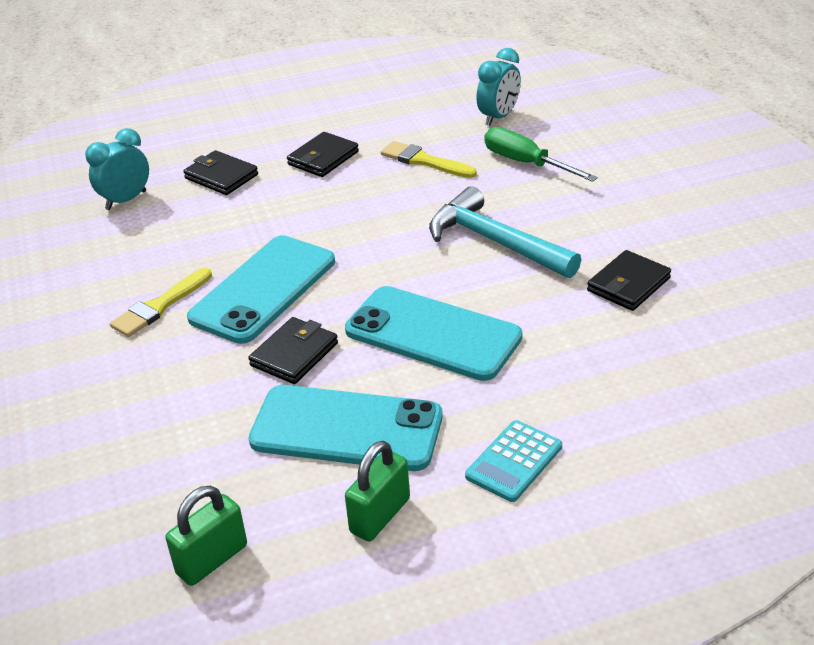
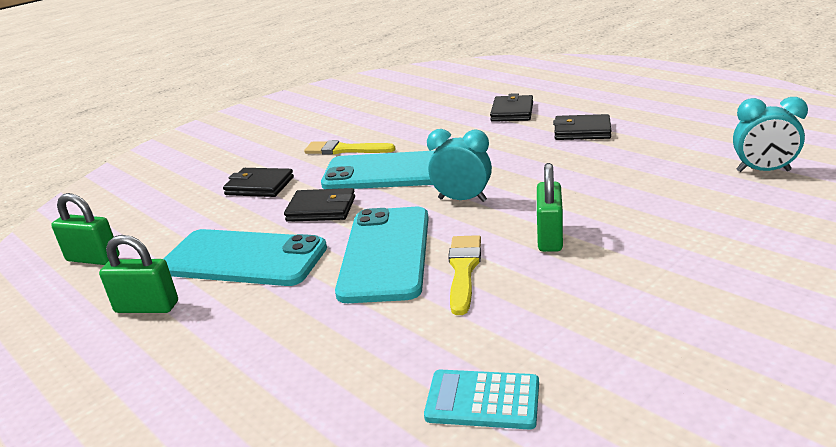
camera: 65 degrees right, 10 degrees down
turquoise clock [85,128,149,210] -> turquoise clock moved to [427,129,492,202]
turquoise phone [248,385,443,471] -> turquoise phone turned 60 degrees counterclockwise [164,229,327,286]
yellow brush [381,141,477,178] -> yellow brush moved to [448,235,481,315]
turquoise hammer [429,186,581,278] -> green padlock [537,163,563,252]
turquoise calculator [465,420,562,502] -> turquoise calculator moved to [424,369,539,429]
green screwdriver [485,127,598,182] -> none
black wallet [587,250,671,311] -> black wallet moved to [223,168,294,197]

